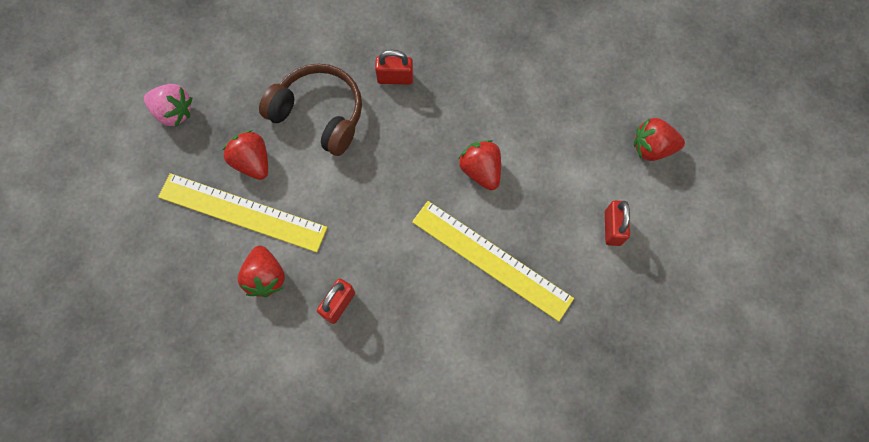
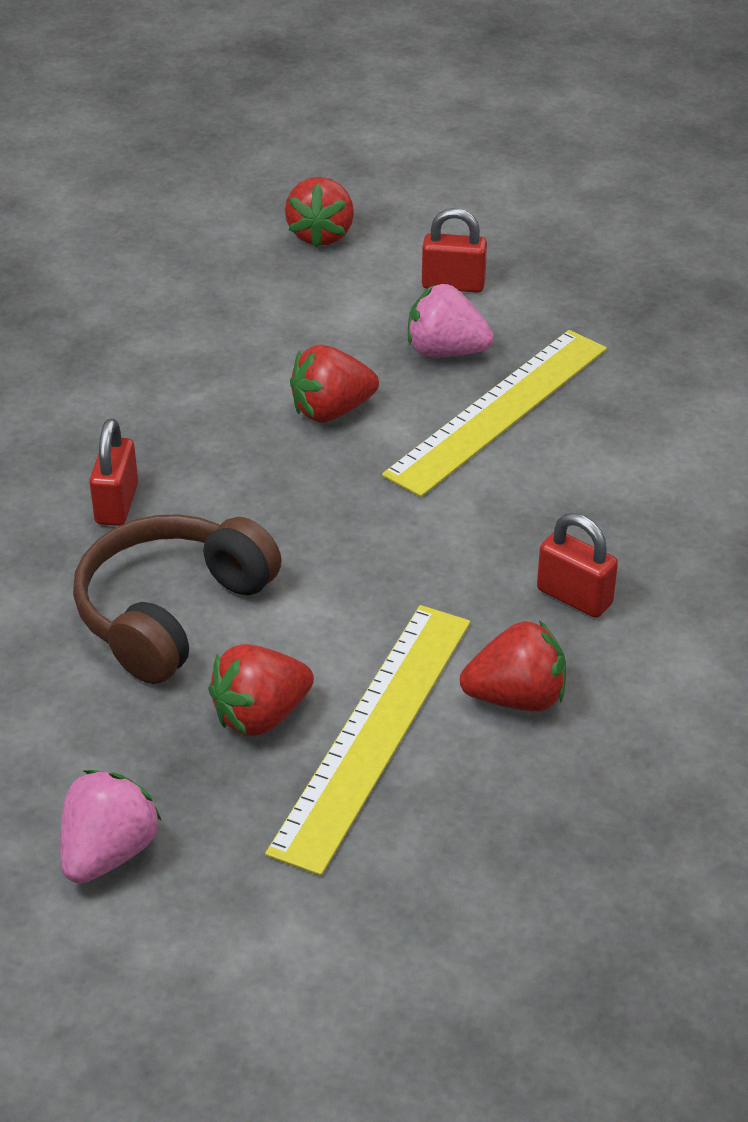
camera: 85 degrees left, 30 degrees down
none -> pink strawberry [408,284,494,357]

